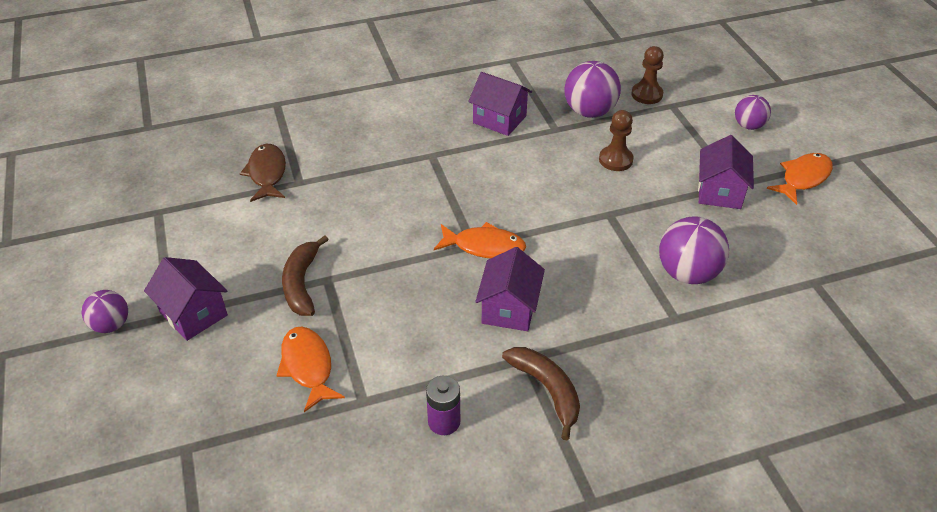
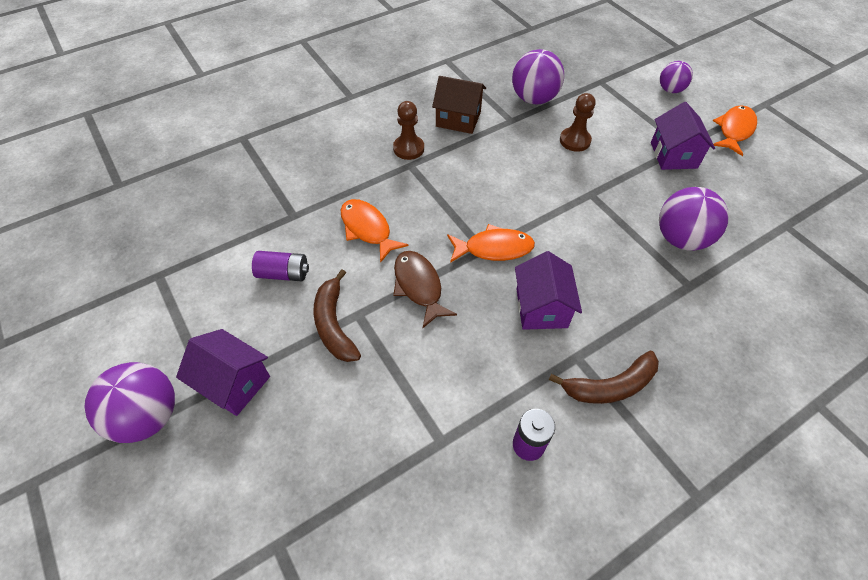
camera: 15 degrees left, 10 degrees up
purple ball [82,290,128,333] -> purple ball [85,362,175,443], size x1.64
brown fish [240,144,286,202] -> brown fish moved to [394,251,457,328]
orange fish [277,327,345,412] -> orange fish moved to [341,199,409,263]
purple house [468,72,532,136] -> brown house [432,76,486,134]
brown banana [502,347,580,440] -> brown banana turned 120 degrees clockwise [549,351,659,404]
brown pawn [631,46,664,104] -> brown pawn moved to [393,101,424,160]
none -> purple battery [252,251,309,281]

